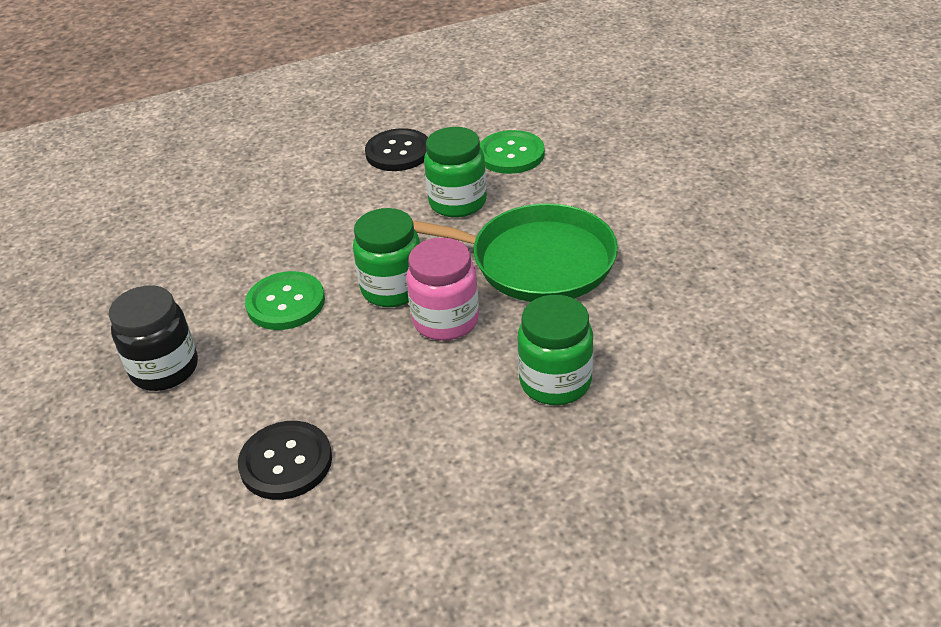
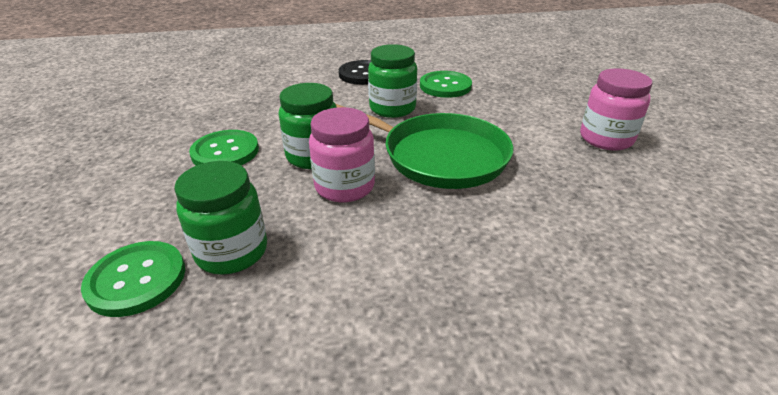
camera: 10 degrees right, 5 degrees down
black jar [109,285,198,391] -> none
black button [238,421,332,500] -> green button [81,241,185,317]
green jar [517,295,593,405] -> green jar moved to [174,161,267,275]
none -> pink jar [580,68,653,151]

